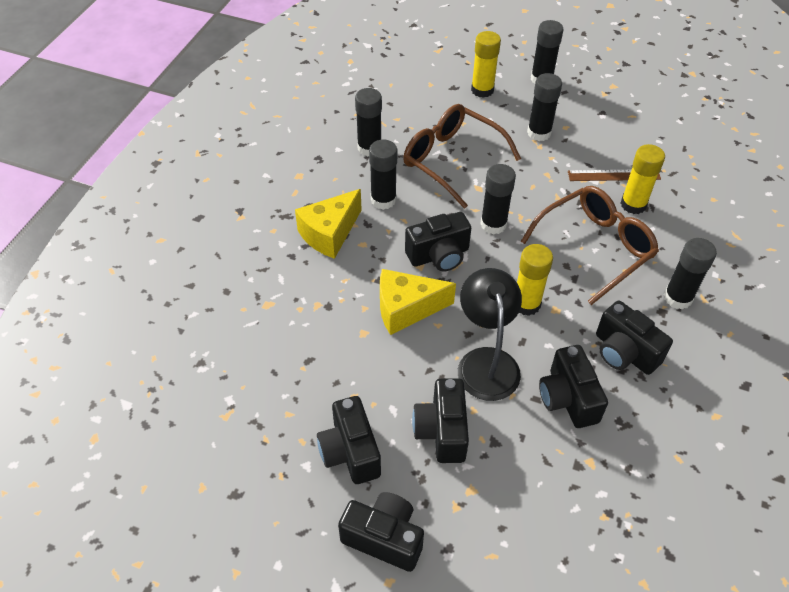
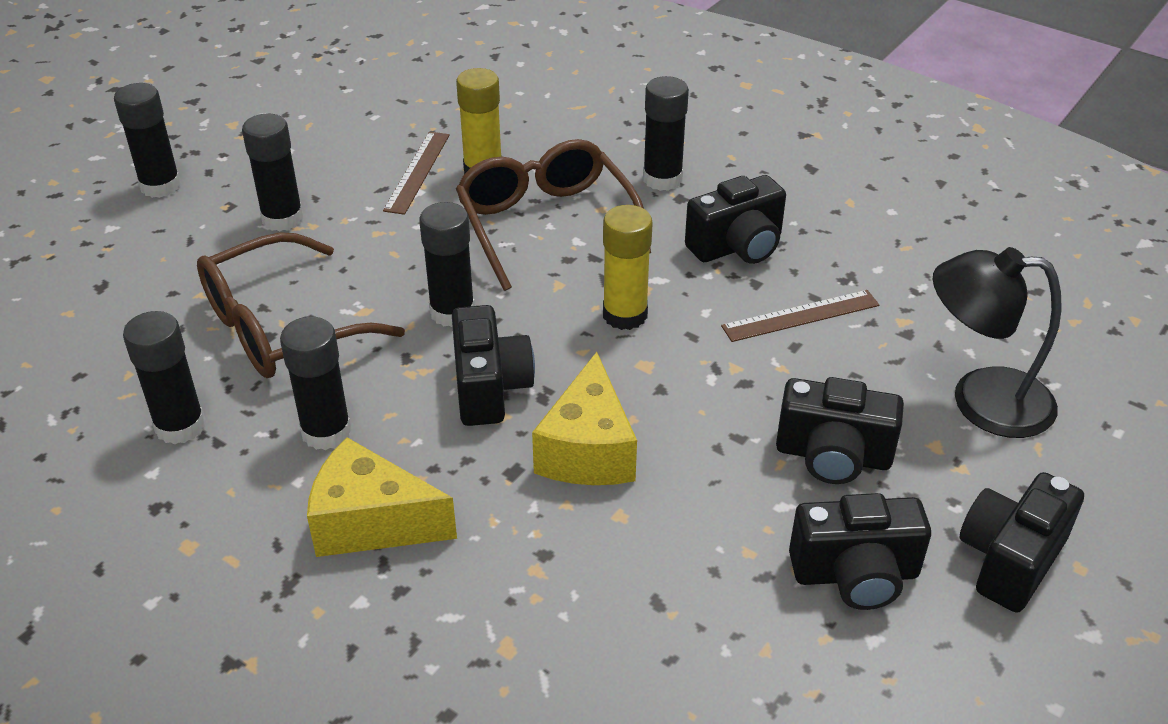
camera: 75 degrees left, 10 degrees down
yellow cheese [295,189,362,259] -> yellow cheese turned 135 degrees clockwise [307,437,457,557]
black lamp [458,268,522,401] -> black lamp moved to [933,247,1062,438]
yellow glue stick [471,31,501,98] -> none
black camera [539,345,608,428] -> brown ruler [721,290,879,342]

